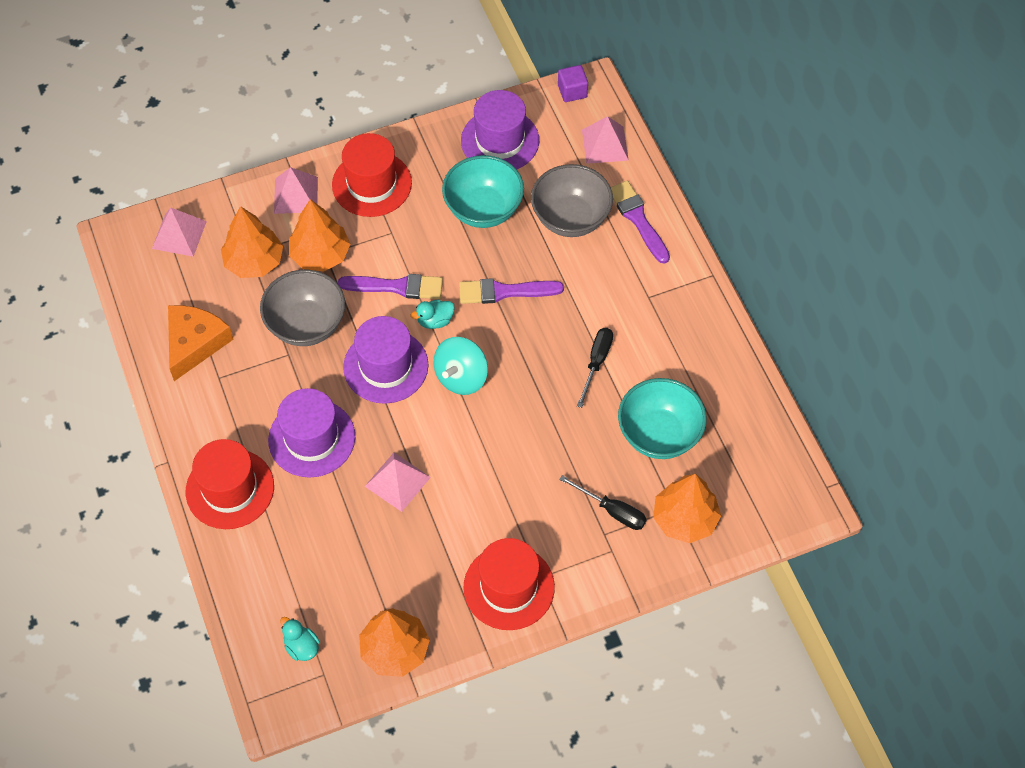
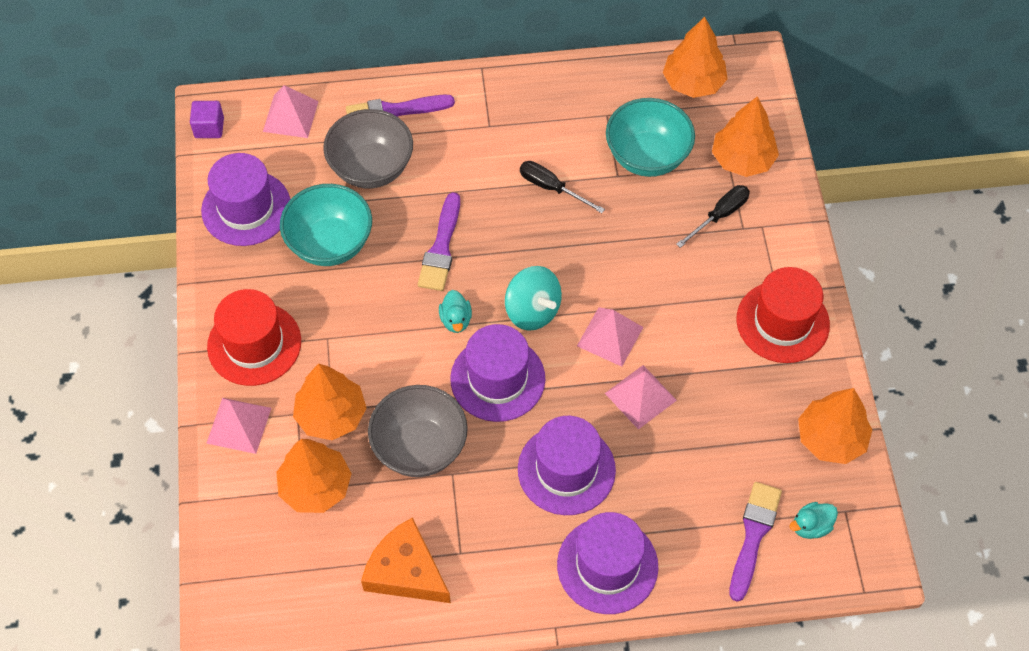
camera: 75 degrees left, 0 degrees up
pink pyramid [152,208,207,257] -> pink pyramid moved to [577,307,643,367]
red hat [186,439,274,529] -> purple hat [557,512,658,614]
purple brush [338,274,443,299] -> purple brush moved to [729,482,782,602]
none -> orange tree [663,17,728,98]

